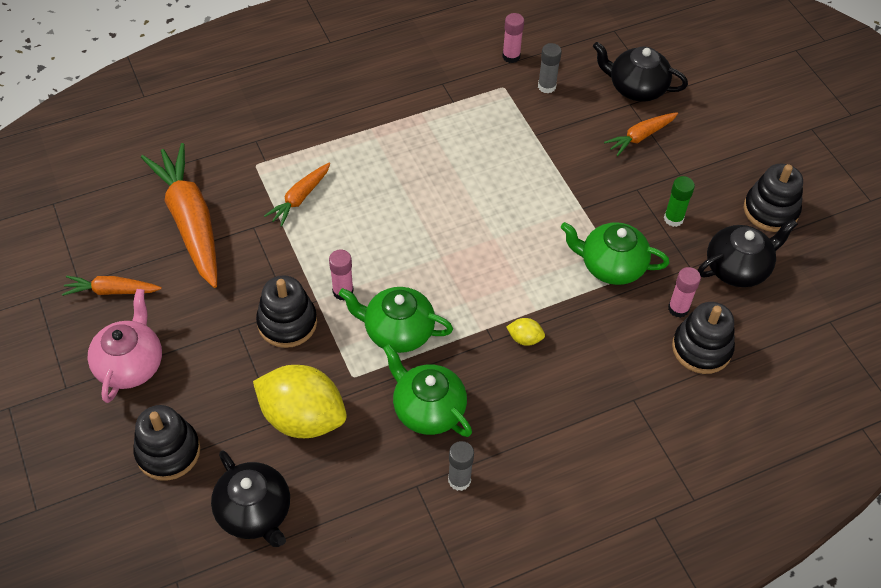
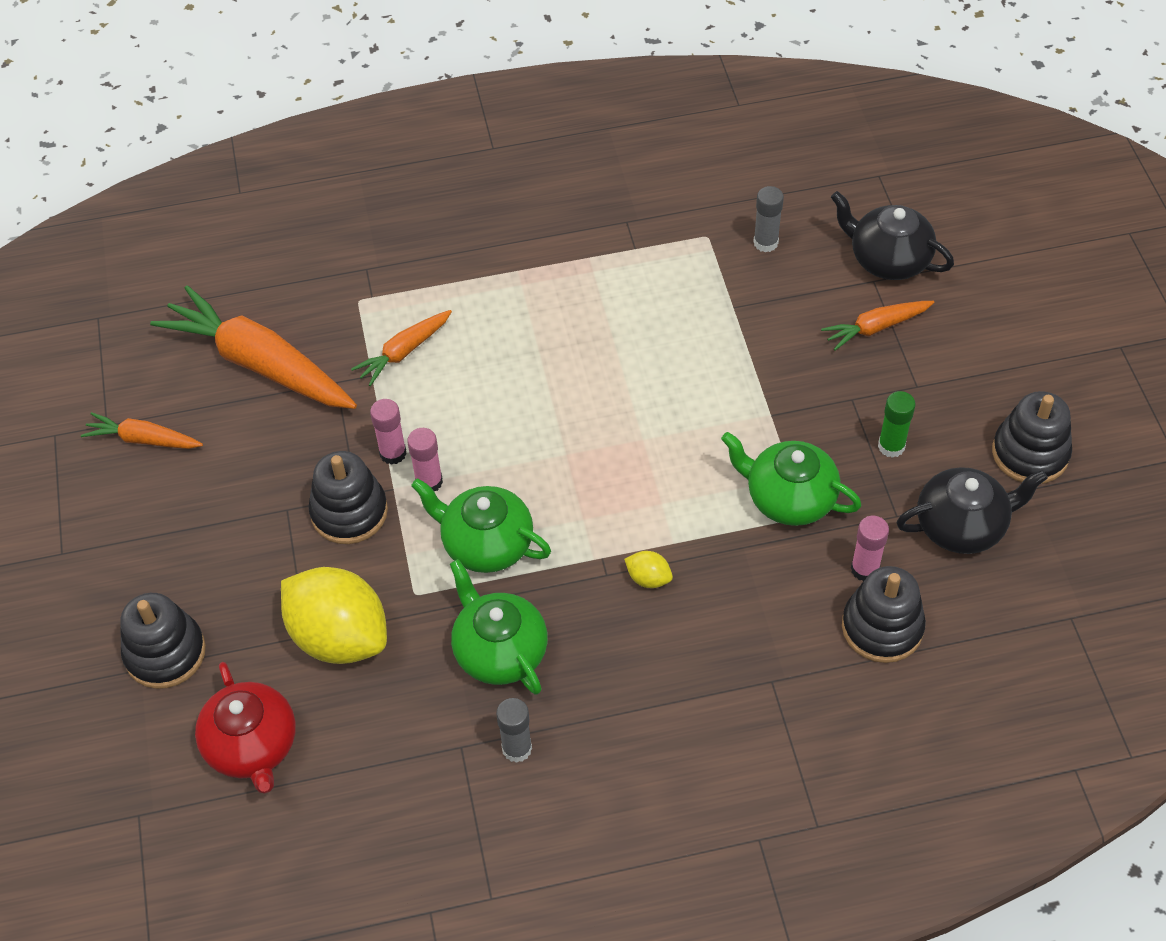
camera: 15 degrees right, 0 degrees up
pink teapot [88,289,162,403] -> none
orange carrot [141,143,217,288] -> orange carrot turned 45 degrees counterclockwise [150,286,357,409]
black teapot [211,451,290,547] -> red teapot [195,662,296,794]
pink glue stick [502,13,524,63] -> pink glue stick moved to [370,399,406,465]

